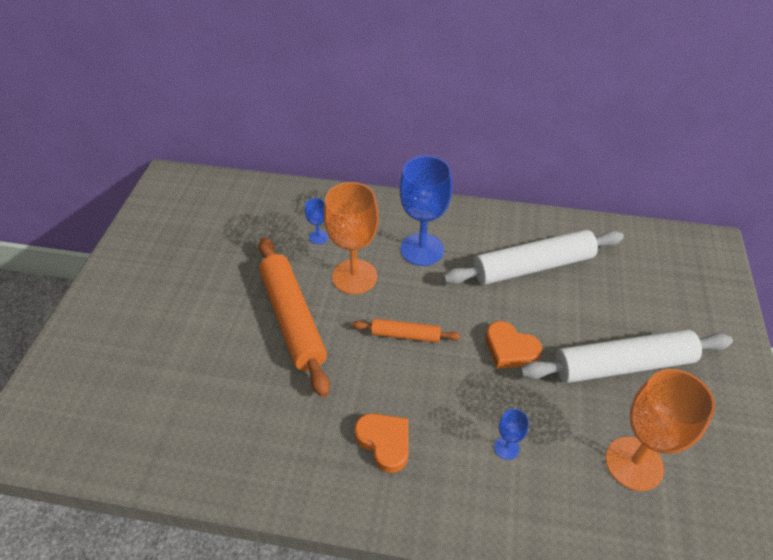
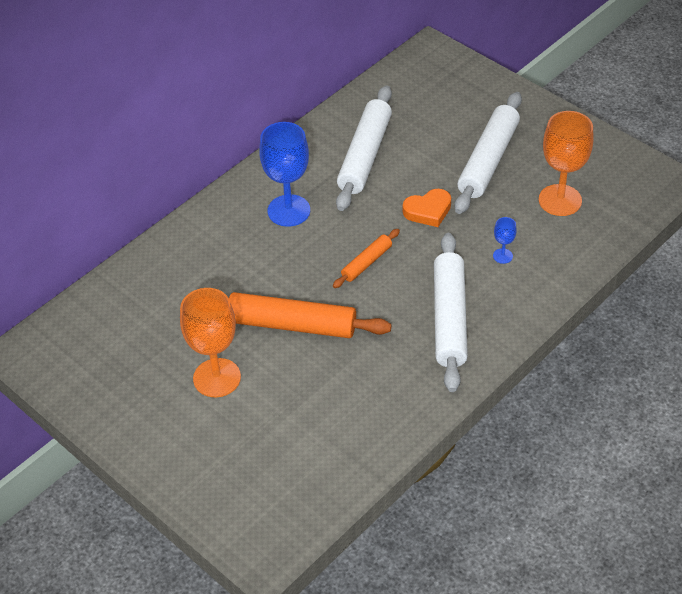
camera: 55 degrees left, 0 degrees up
blue goblet [305,198,328,244] -> none
orange goblet [324,182,379,294] -> orange goblet moved to [180,288,241,397]
orange heart [354,413,409,473] -> white rolling pin [434,233,468,392]

